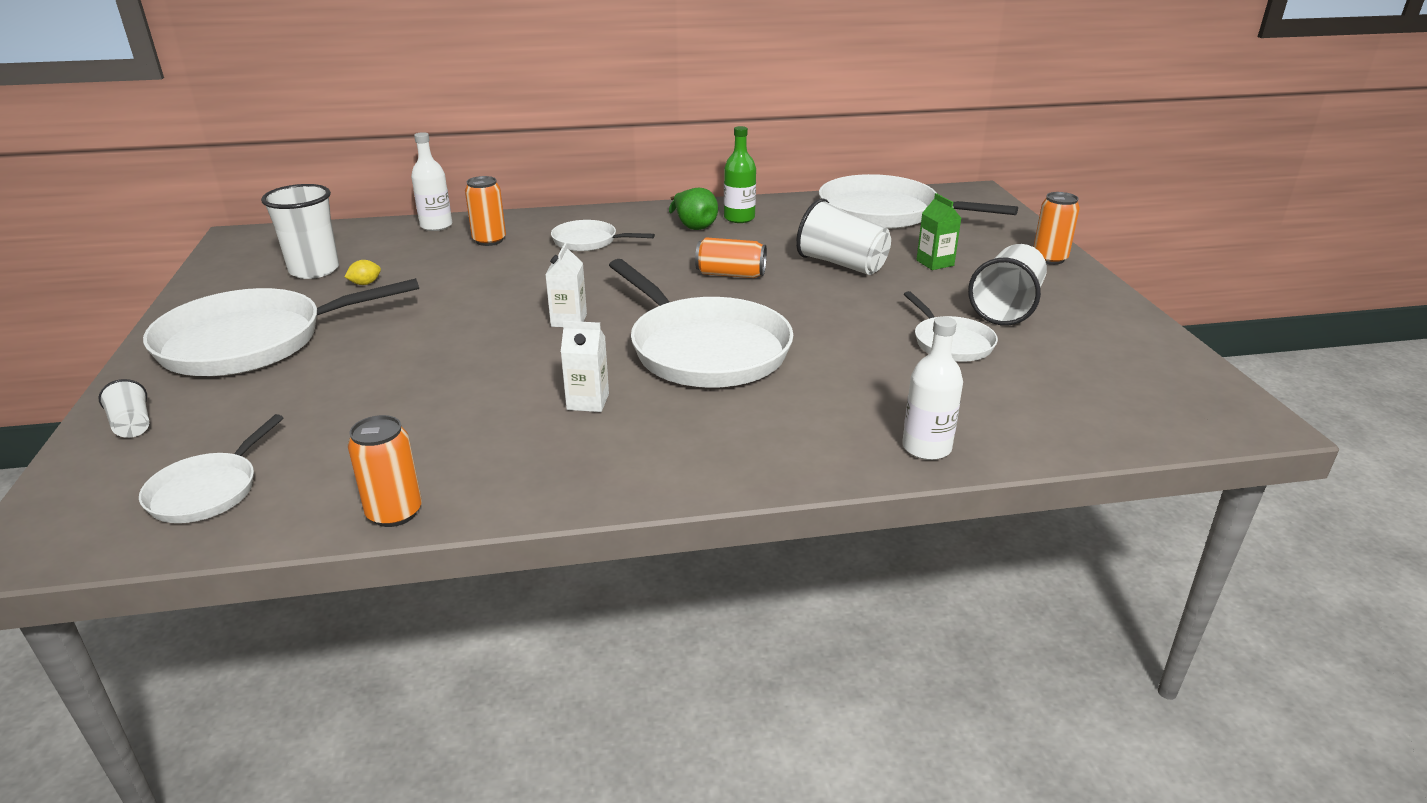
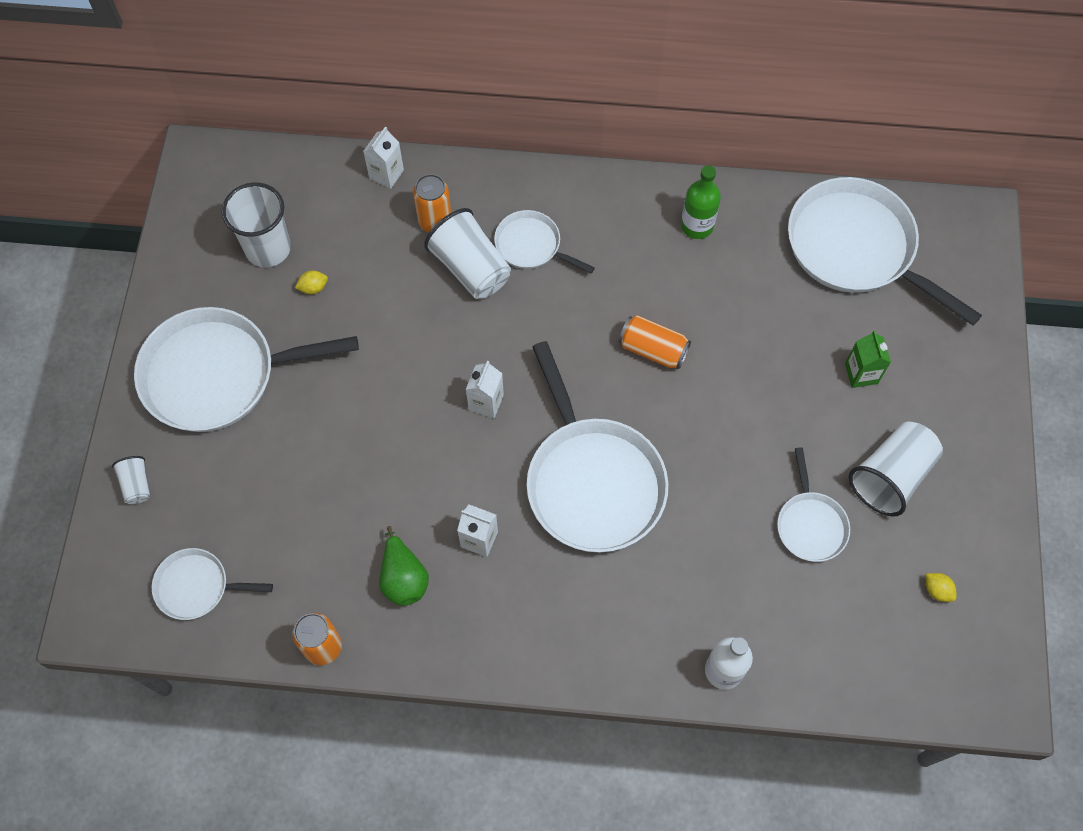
camera: 15 degrees right, 35 degrees up
white pan [139,414,283,523] -> white pan turned 60 degrees clockwise [152,548,273,620]
white bottle [411,132,452,231] -> white carton [363,126,404,189]
green pear [669,188,718,230] -> green pear moved to [379,526,429,606]
white cup [796,198,891,275] -> white cup moved to [424,208,511,299]
orange can [1033,192,1080,265] -> none
none -> yellow lemon [926,573,956,602]

